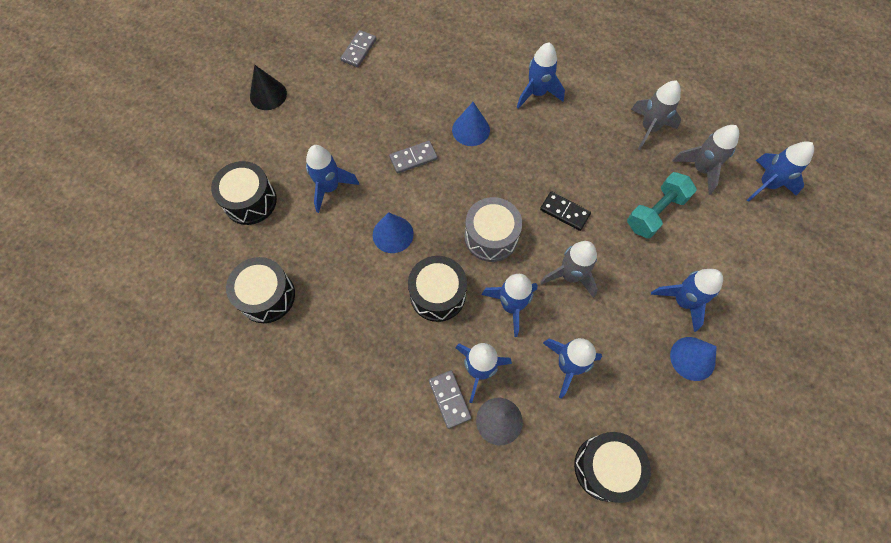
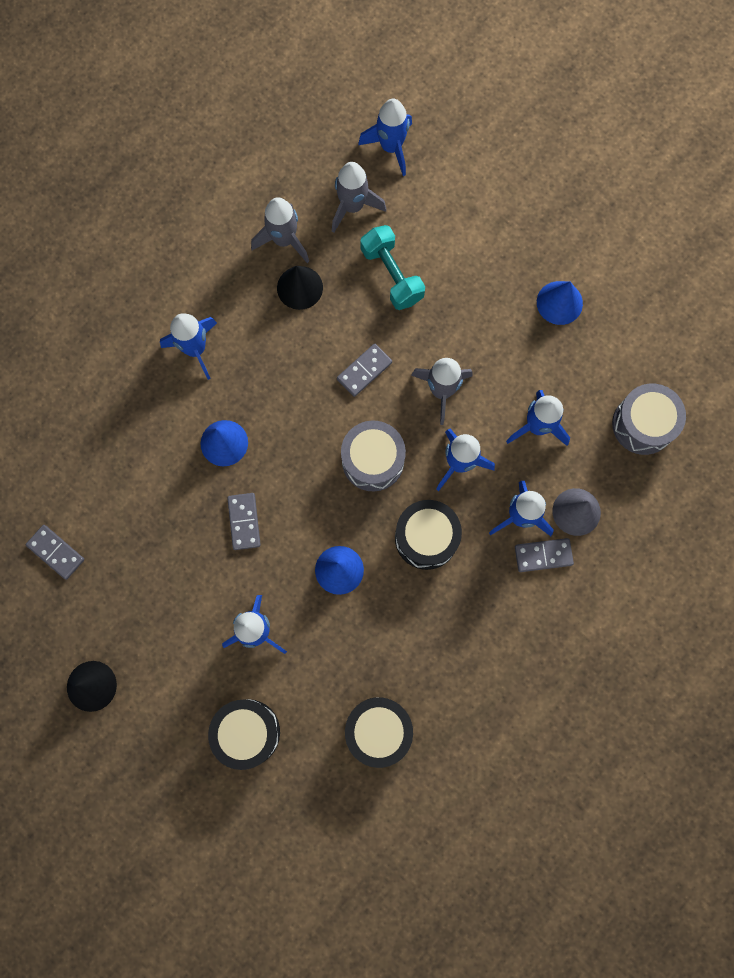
camera: 75 degrees left, 10 degrees up
black domino [540,191,591,231] -> grey domino [337,343,392,397]
black drum [574,432,651,503] -> grey drum [612,384,686,455]
blue rocket [651,269,723,332] -> none
none -> black cone [277,266,323,310]

